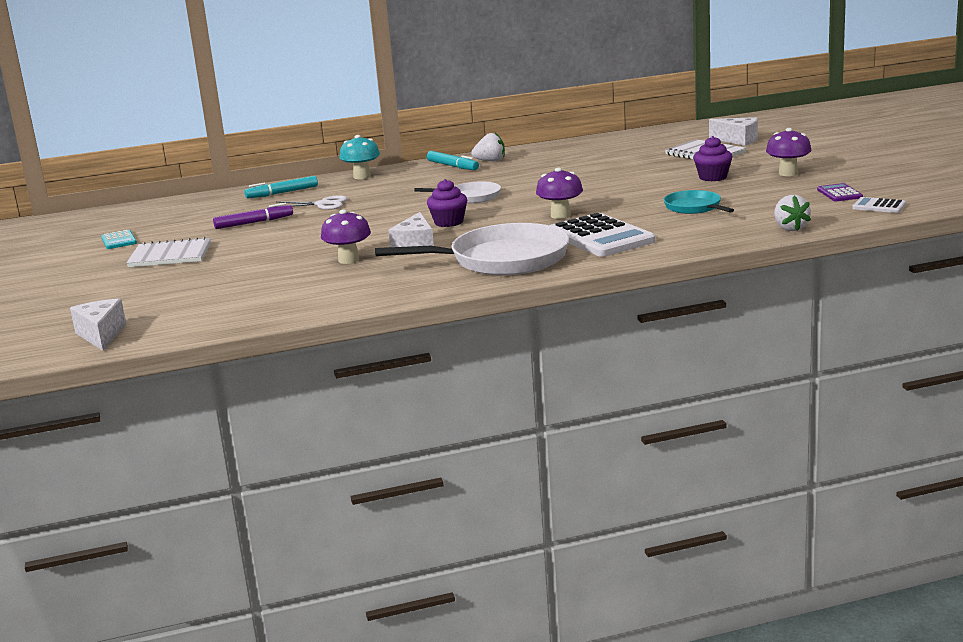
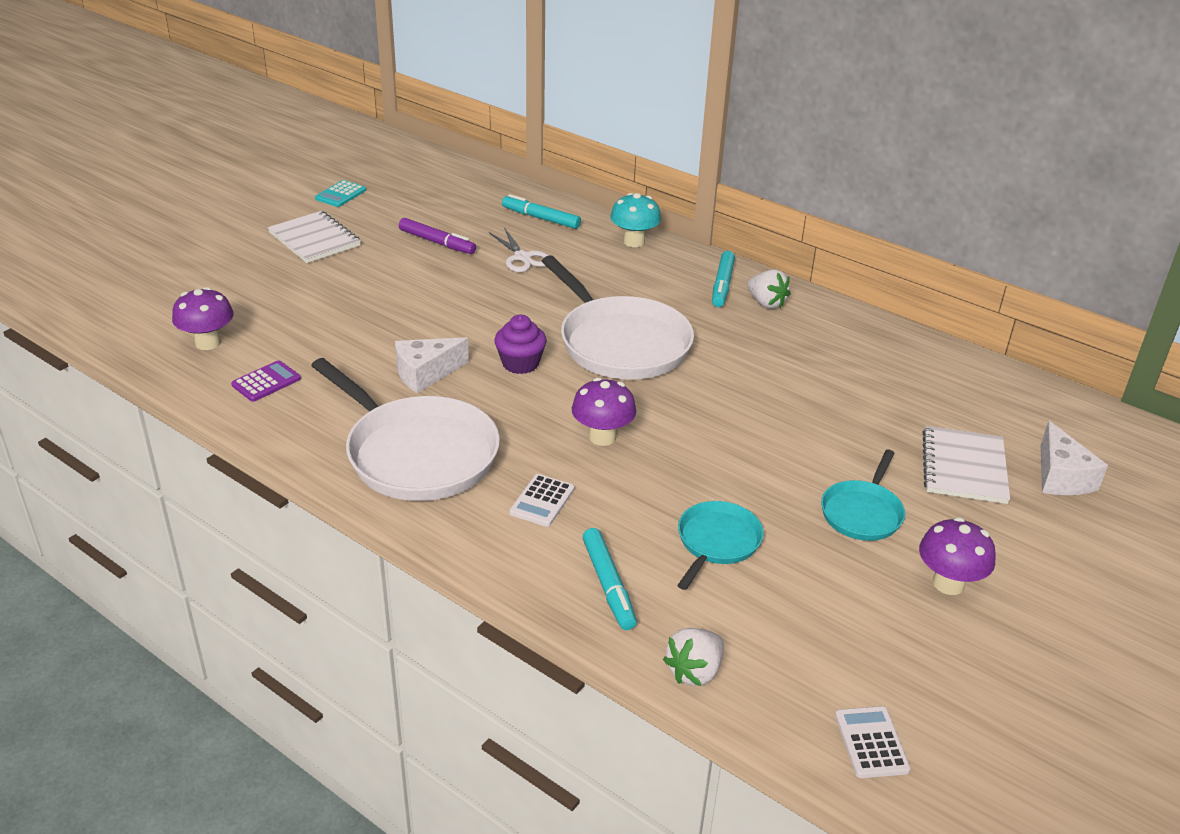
camera: 50 degrees right, 15 degrees up
white cheese [70,299,126,351] -> none
purple mushroom [321,209,371,264] -> purple mushroom moved to [172,287,234,350]
white pan [414,182,501,203] -> white pan [542,256,694,380], size x1.90
white calculator [549,213,655,257] -> white calculator [509,474,575,527], size x0.48
purple cupcake [693,136,732,181] -> turquoise pan [821,450,905,541]
purple calculator [817,183,863,201] -> purple calculator moved to [231,360,301,402]
none -> turquoise marker [582,528,637,630]

